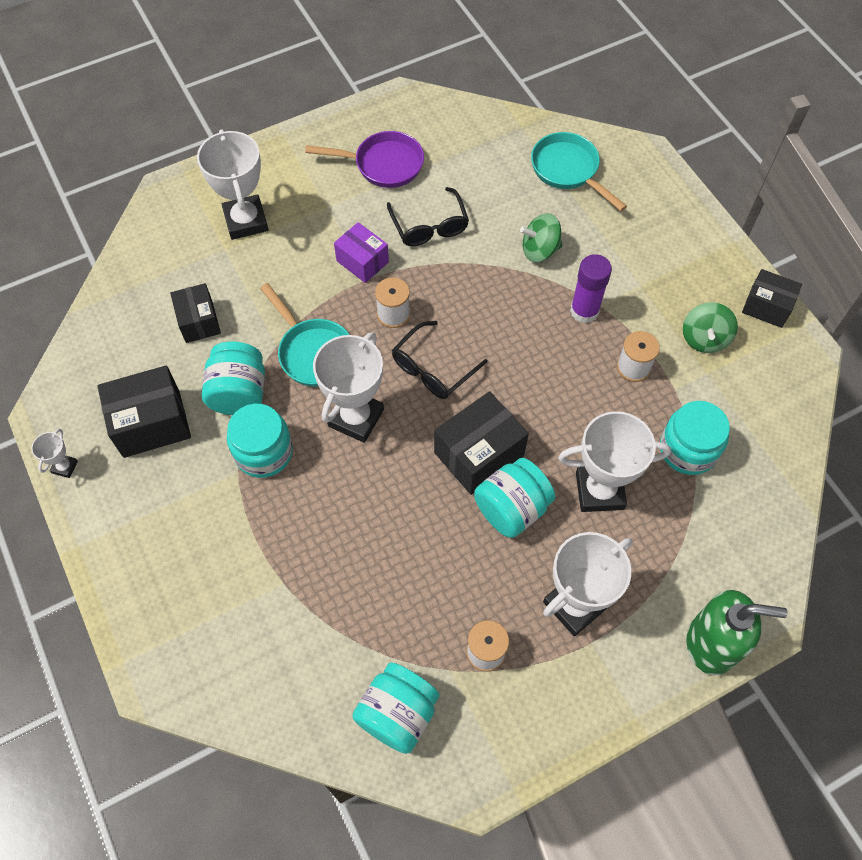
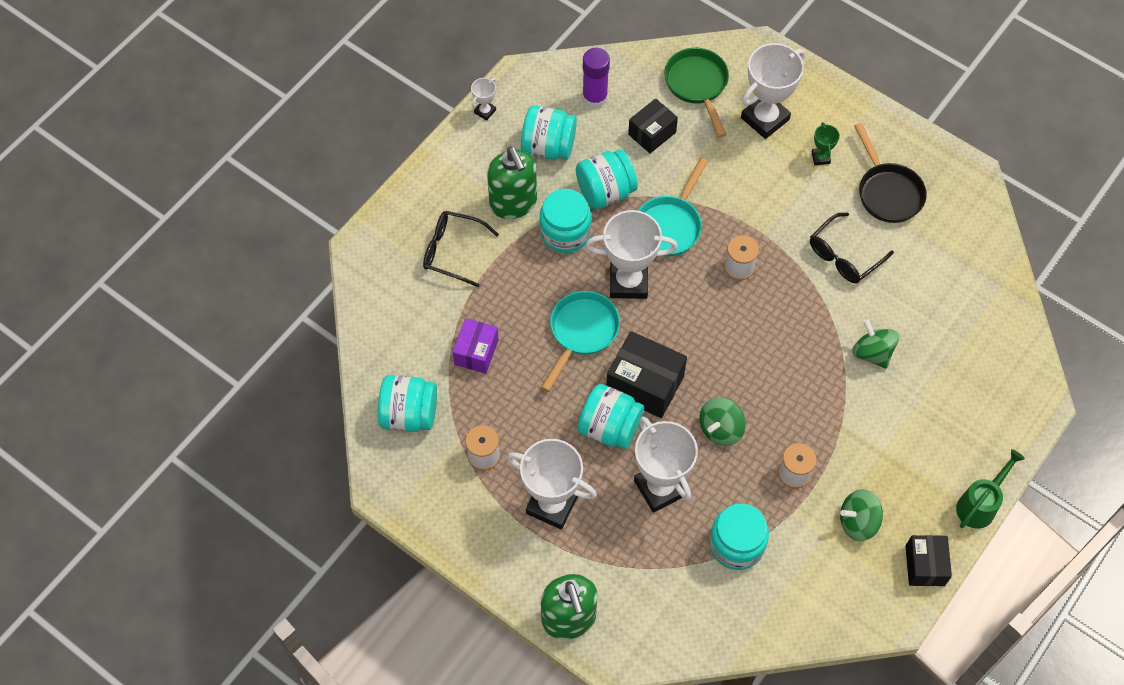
camera: 65 degrees right, 0 degrees up
white trophy [31,429,78,478] -> white trophy turned 45 degrees counterclockwise [471,78,496,121]
black box [97,365,191,458] -> turquoise jar [521,105,577,160]
purple pan [305,131,424,188] -> black pan [854,123,927,223]
purple box [334,222,389,283] -> purple box moved to [453,318,498,374]
black glasses [392,321,488,399] -> black glasses moved to [423,211,499,287]
turquoise pan [531,132,627,211] -> turquoise pan moved to [541,291,620,392]
purple glue stick [570,254,612,323] -> purple glue stick moved to [582,48,610,108]
none -> green soap dispenser [487,147,537,219]
none -> green pan [664,48,729,137]
none -> green spinning top [700,397,746,446]
none -> green trophy [812,122,840,165]
none -> green watering can [956,449,1025,529]

